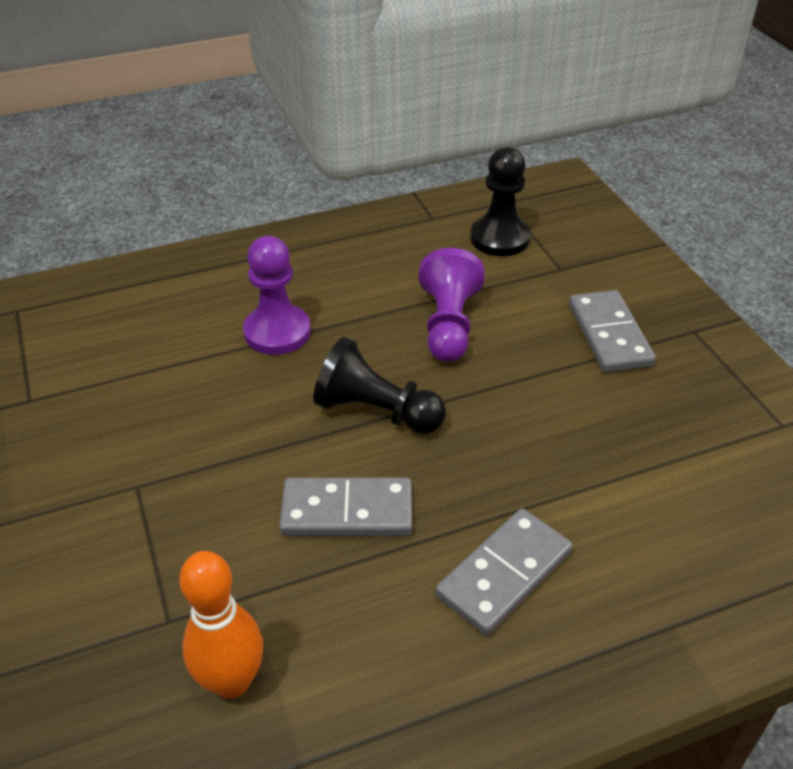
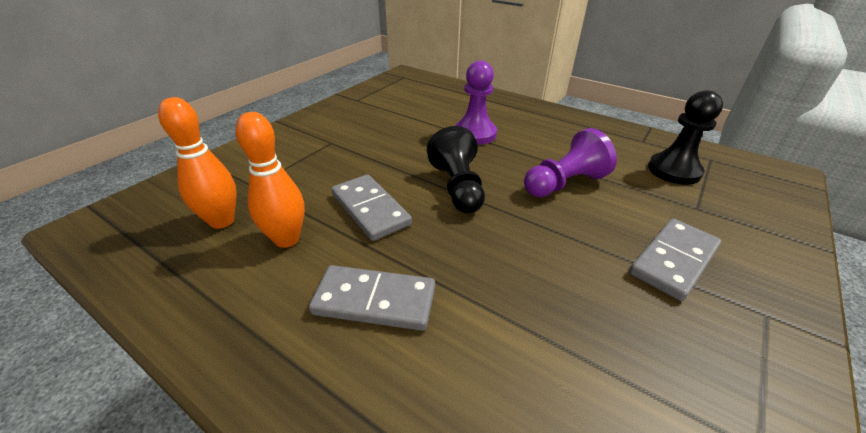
camera: 55 degrees right, 5 degrees down
none -> orange bowling pin [236,112,305,248]

